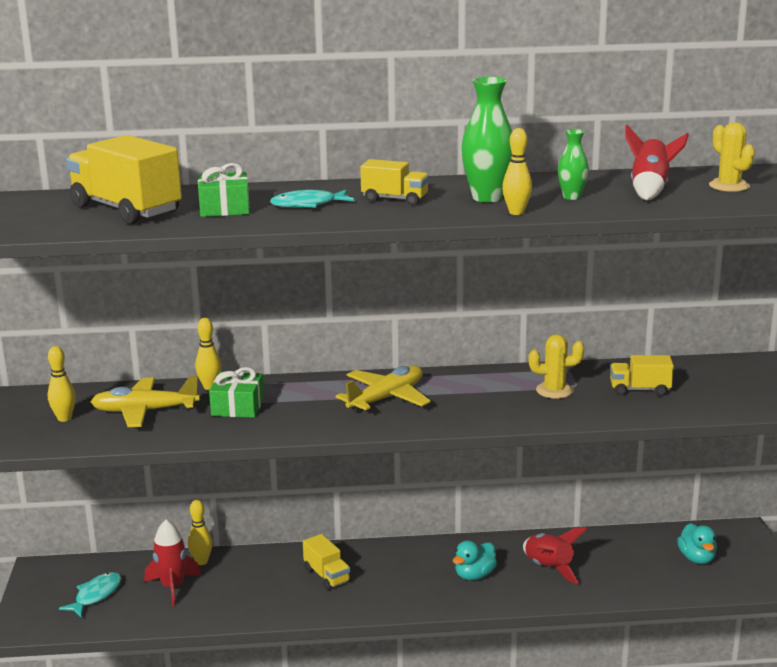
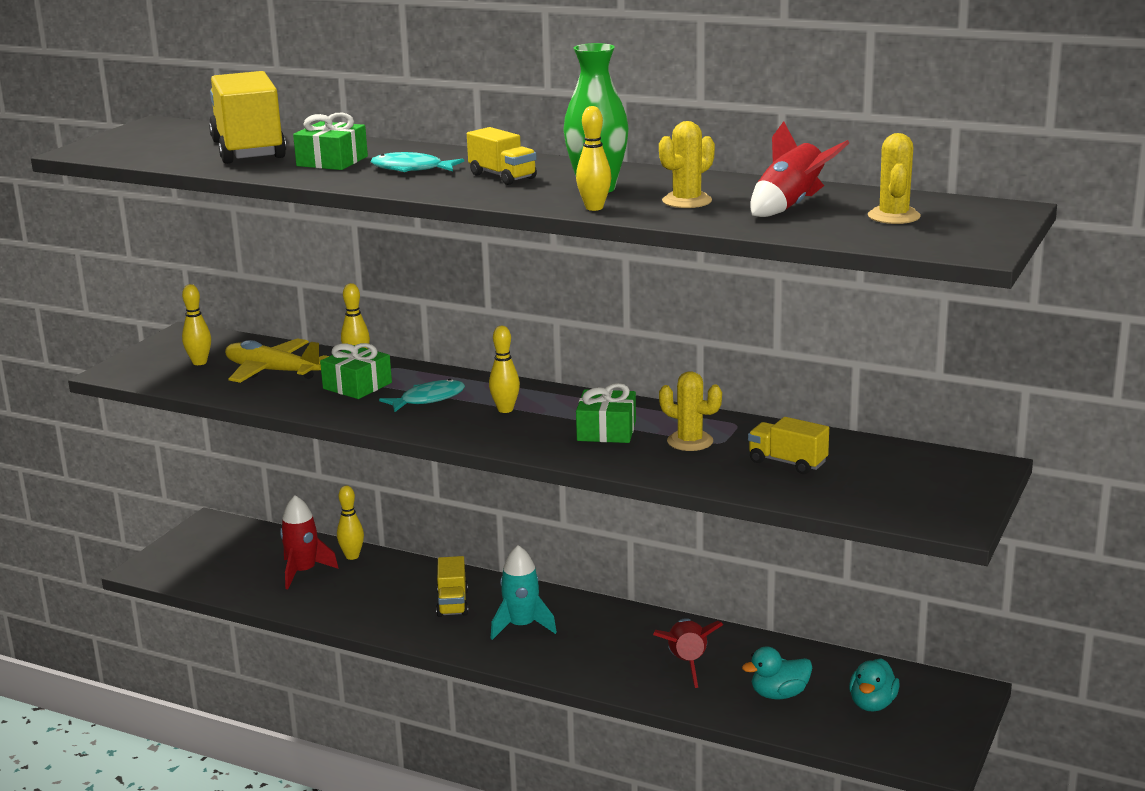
camera: 30 degrees right, 0 degrees up
turquoise fish [59,572,122,617] -> turquoise fish moved to [379,379,465,412]
yellow plane [336,366,431,413] -> yellow bowling pin [489,326,520,413]
turquoise duck [453,540,497,580] -> turquoise duck moved to [742,646,812,699]
green vase [558,129,589,200] -> yellow cactus [659,121,715,208]
none -> turquoise rocket [490,545,557,640]
none -> green gift [576,383,636,443]

